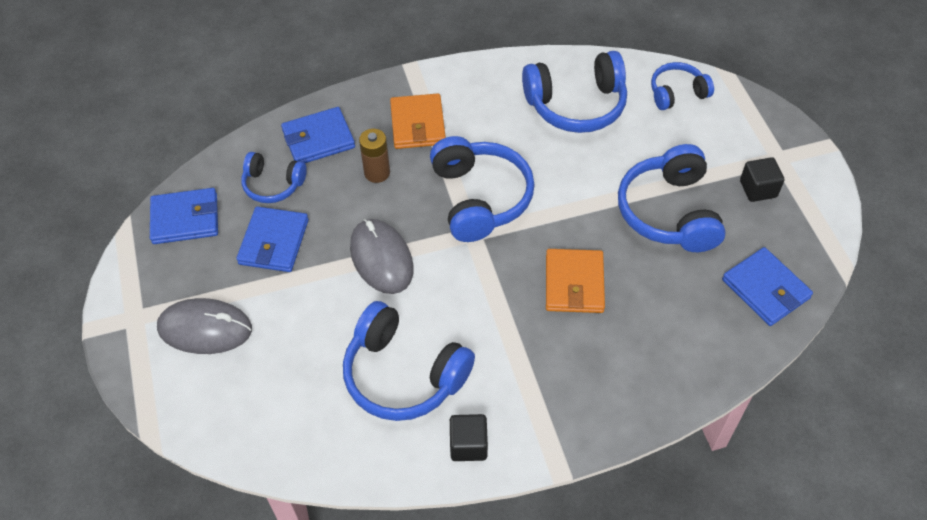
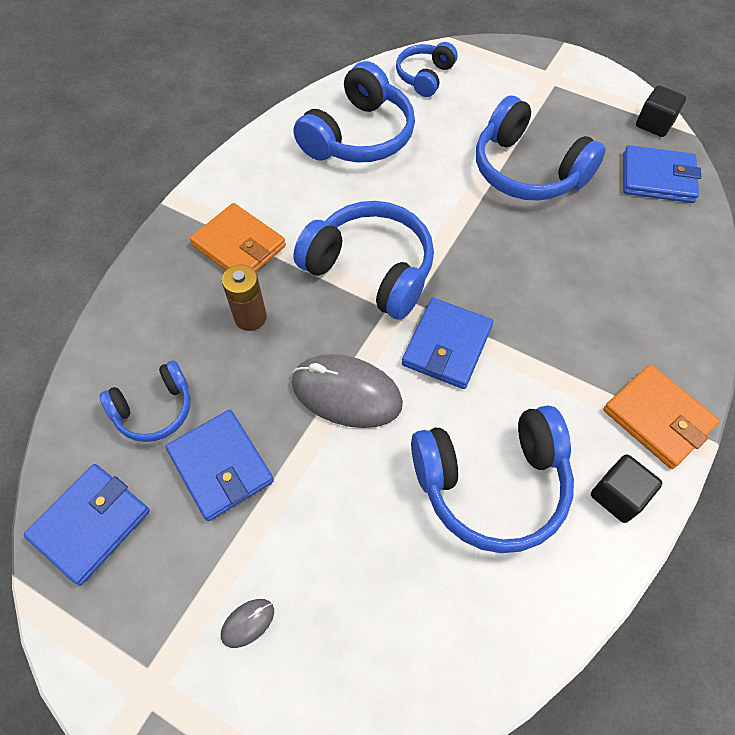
camera: 45 degrees left, 5 degrees up
grey mouse [157,298,252,354] -> grey mouse [221,599,274,648], size x0.43
blue wallet [281,107,355,163] -> blue wallet moved to [402,298,493,389]
orange wallet [546,249,605,313] -> orange wallet moved to [603,364,720,469]
black cube [740,157,784,202] -> black cube moved to [636,85,686,137]

